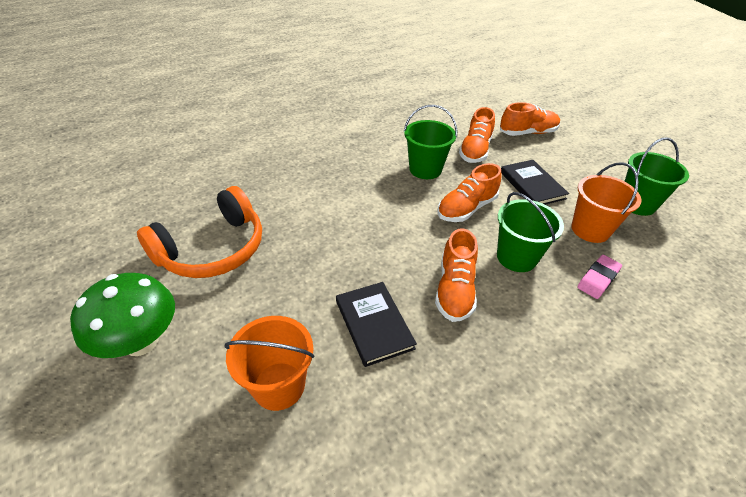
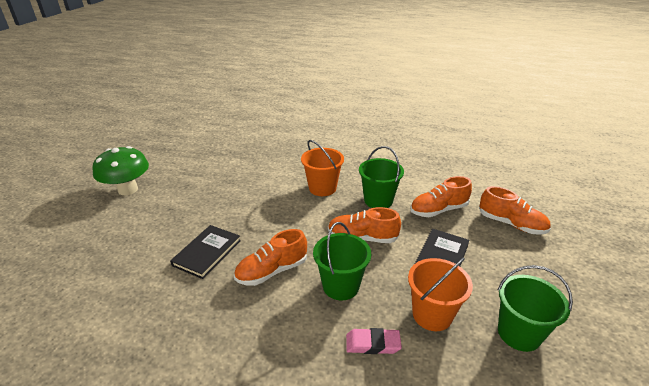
camera: 50 degrees right, 10 degrees down
orange headphones [137,186,262,278] -> none
orange bucket [224,316,315,411] -> orange bucket moved to [301,140,344,196]

